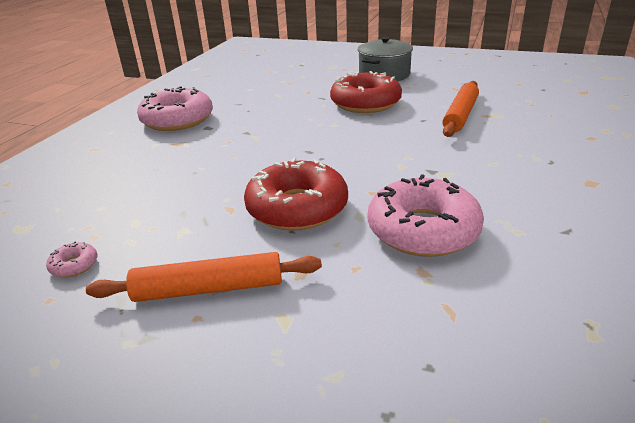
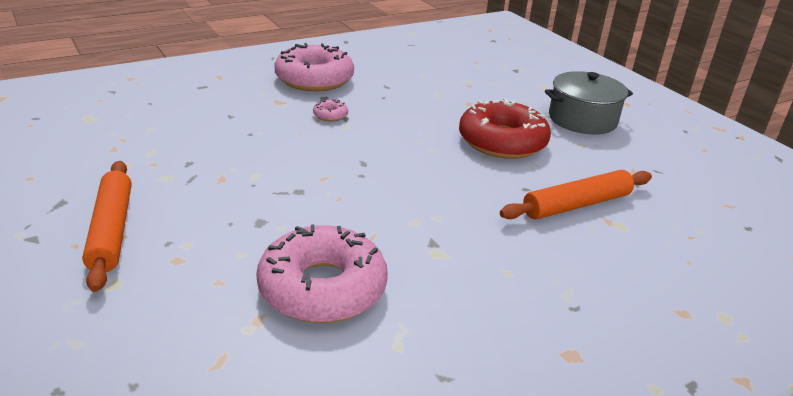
camera: 35 degrees right, 0 degrees up
pink donut [46,241,97,277] -> pink donut moved to [313,99,348,121]
orange rolling pin [86,252,322,302] -> orange rolling pin turned 45 degrees clockwise [82,161,132,292]
red donut [244,158,348,231] -> none

